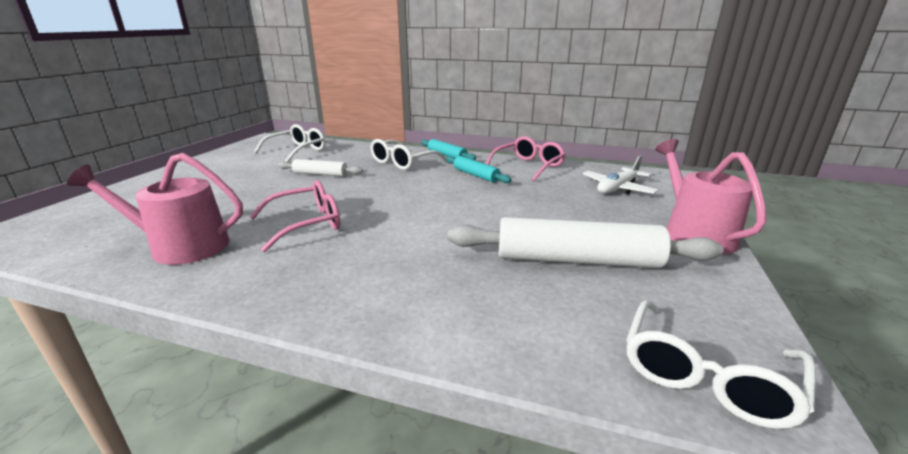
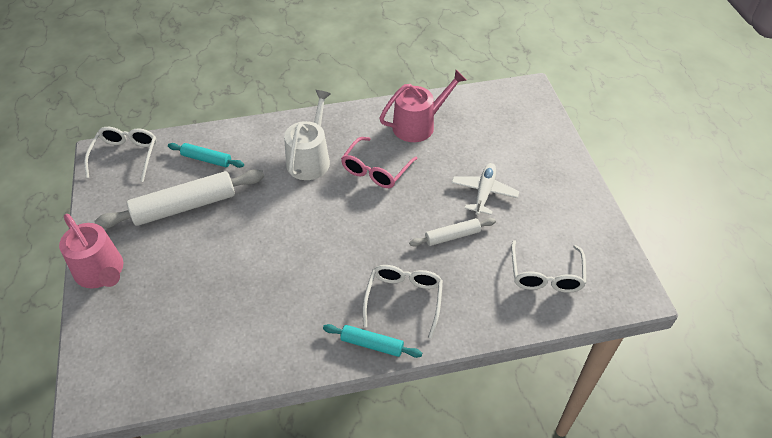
camera: 150 degrees right, 25 degrees up
turquoise rolling pin [446,156,511,183] -> turquoise rolling pin moved to [168,143,244,168]
pink glasses [486,136,566,181] -> none
white plane [583,155,659,194] -> white plane moved to [451,163,519,215]
none -> white watering can [284,90,331,180]

